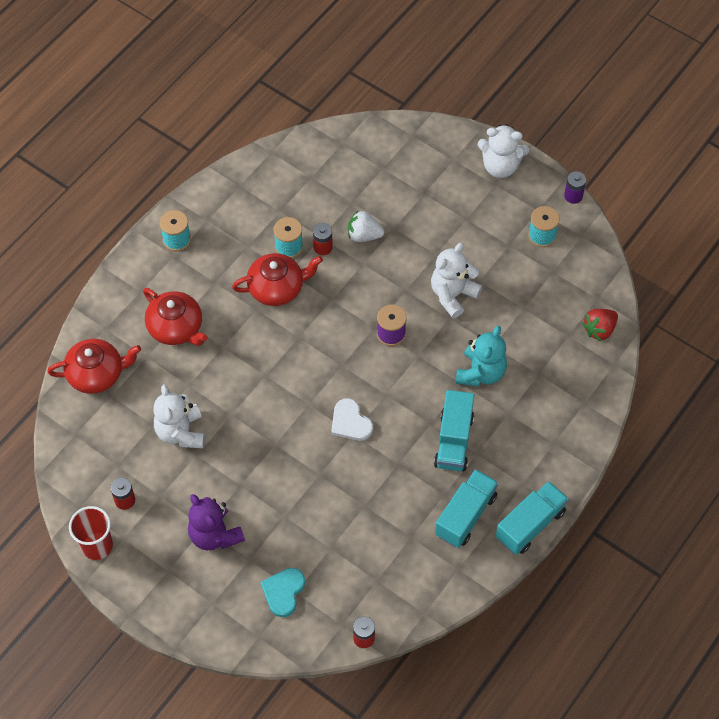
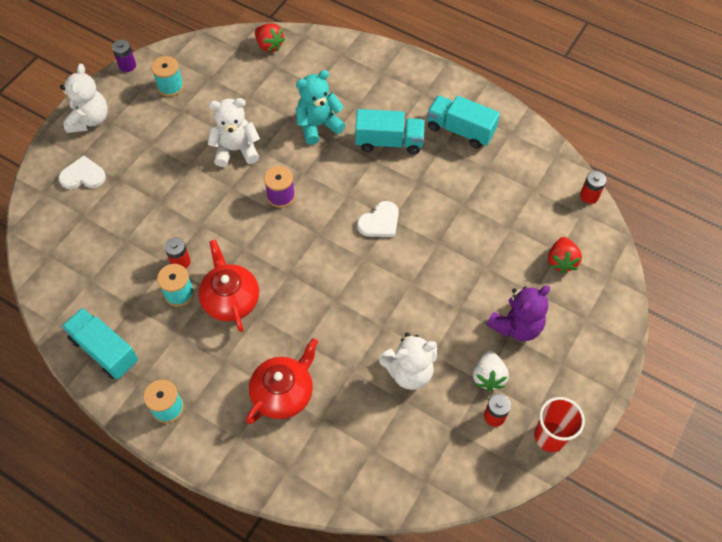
camera: 95 degrees left, 0 degrees up
red teapot [47,339,141,394] -> none
turquoise heart [261,568,305,617] -> red strawberry [548,237,582,273]
white strawberry [348,210,384,242] -> white strawberry moved to [473,351,509,391]
white teddy bear [431,243,482,318] -> white teddy bear turned 135 degrees clockwise [208,98,260,167]
turquoise teddy bear [456,326,507,386] -> turquoise teddy bear turned 45 degrees counterclockwise [296,70,345,145]
turquoise truck [496,481,569,555] -> turquoise truck moved to [62,308,138,380]
none -> white heart [58,155,106,189]

